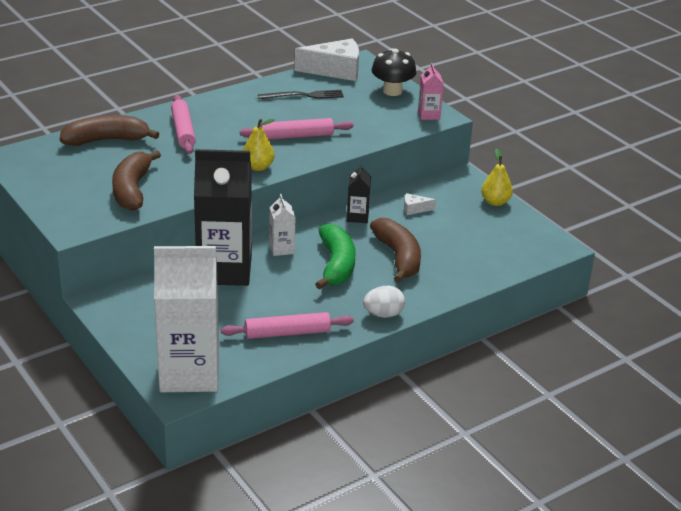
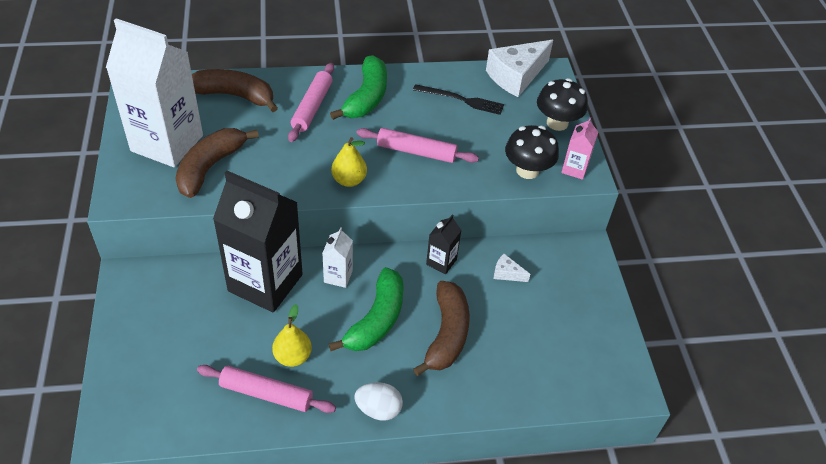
camera: 25 degrees right, 15 degrees up
white carton [154,246,219,392] -> white carton moved to [106,18,203,167]
white cheese [294,39,359,81] -> white cheese turned 120 degrees clockwise [486,40,553,97]
yellow pear [481,149,513,206] -> yellow pear moved to [272,304,312,367]
none -> green banana [330,55,387,120]
none -> black mushroom [505,125,559,179]

